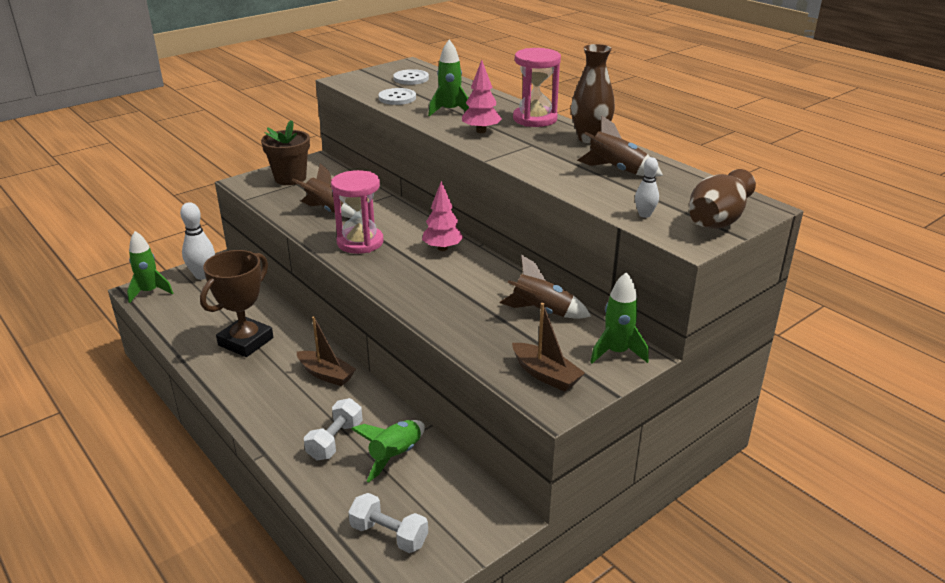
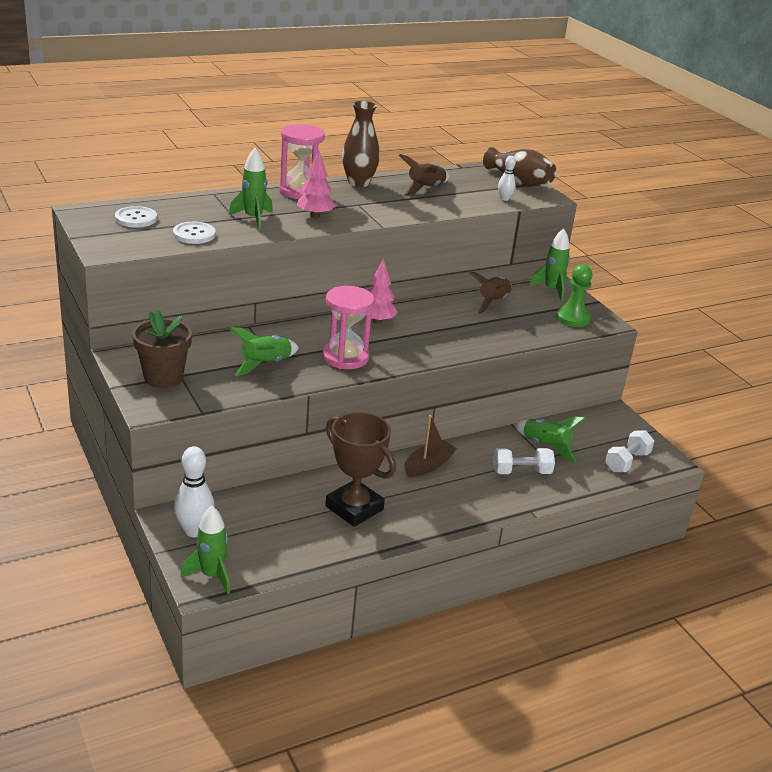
camera: 80 degrees left, 0 degrees up
brown rocket [292,164,355,218] -> green rocket [230,327,299,376]
white dumbbell [304,398,363,461] -> white dumbbell turned 45 degrees counterclockwise [493,448,555,474]
brown boat [512,303,585,392] -> green pawn [556,264,593,327]

